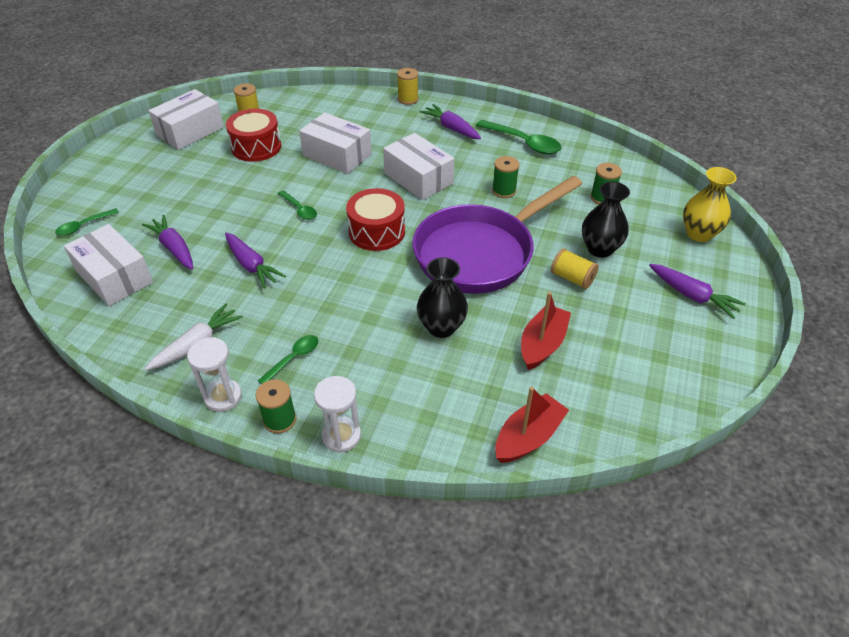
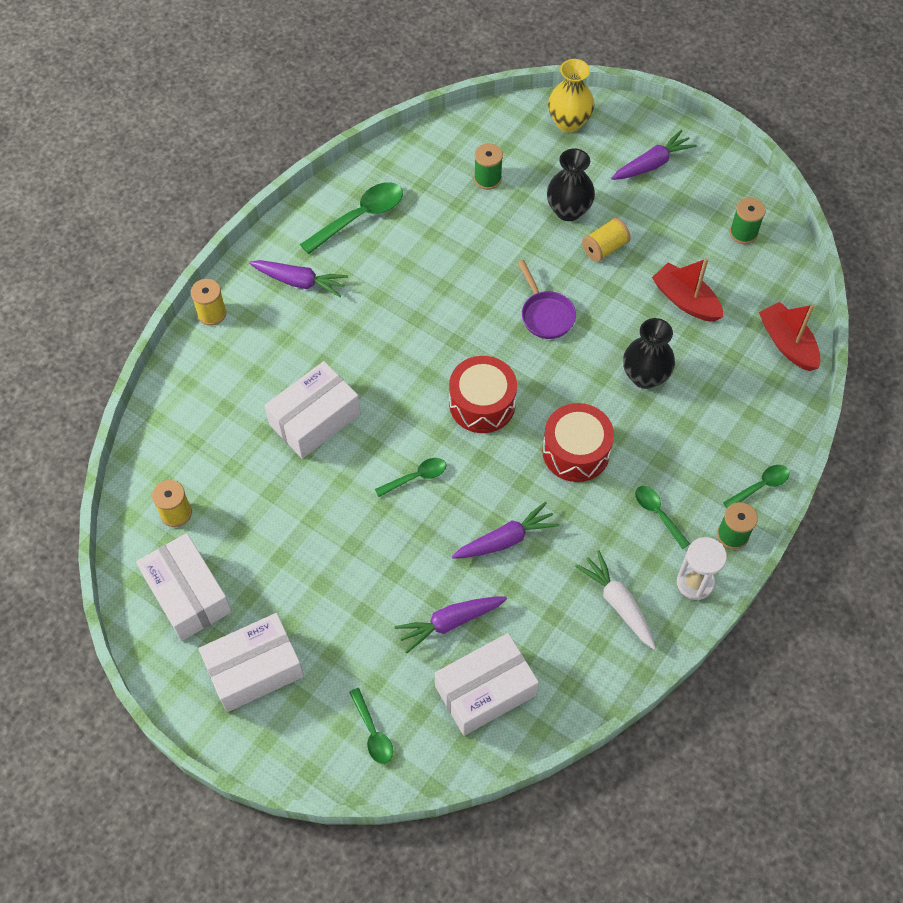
camera: 75 degrees left, 15 degrees up
red drum [226,109,281,162] -> red drum moved to [542,403,614,482]
white hourglass [314,376,361,453] -> green spoon [723,465,789,508]
white box [383,133,454,200] -> white box moved to [198,613,304,712]
purple pan [412,176,582,294] -> purple pan [518,260,576,339], size x0.42
purple carrot [419,104,481,139] -> purple carrot turned 135 degrees counterclockwise [249,260,348,297]
green spool [492,156,520,198] -> green spool moved to [730,198,766,244]

